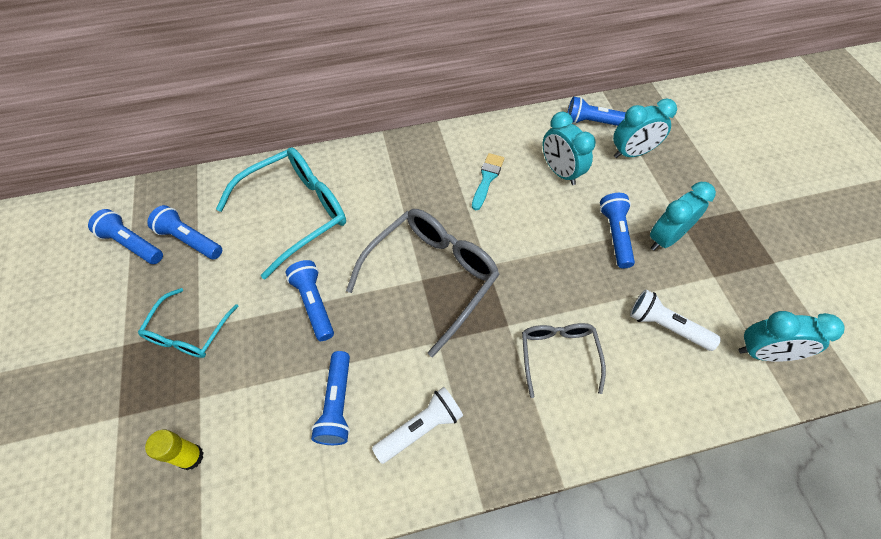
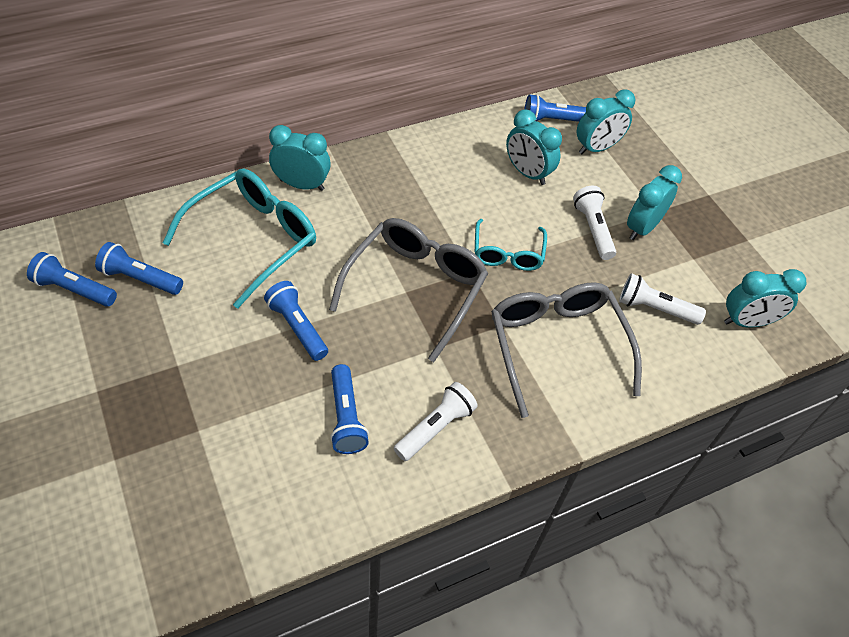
camera: 15 degrees left, 5 degrees down
turquoise glasses [138,288,239,358] -> turquoise glasses moved to [475,219,547,271]
yellow glue stick [145,429,204,470] -> none
turquoise brush [472,153,504,210] -> none
grey glasses [522,323,606,398] -> grey glasses [491,282,642,418], size x1.72
blue flashlight [600,193,635,268] -> white flashlight [573,186,616,260]
none -> turquoise clock [269,125,331,191]

